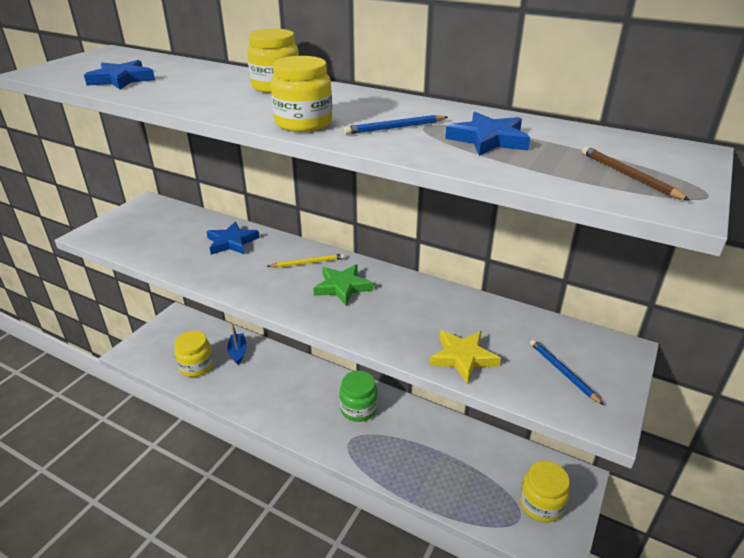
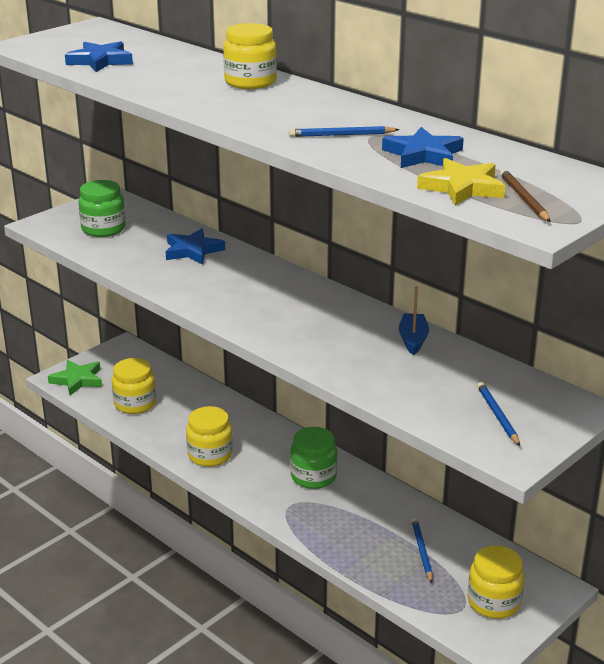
camera: 15 degrees right, 5 degrees down
blue boat [227,324,247,365] -> blue boat moved to [399,286,429,355]
yellow pencil [266,254,345,268] -> none
yellow jar [271,56,332,132] -> yellow jar moved to [186,406,233,467]
green star [313,264,373,306] -> green star moved to [48,360,102,396]
yellow star [429,330,501,384] -> yellow star moved to [417,158,505,206]
none -> green jar [78,180,126,237]
none -> blue pencil [412,518,433,583]

